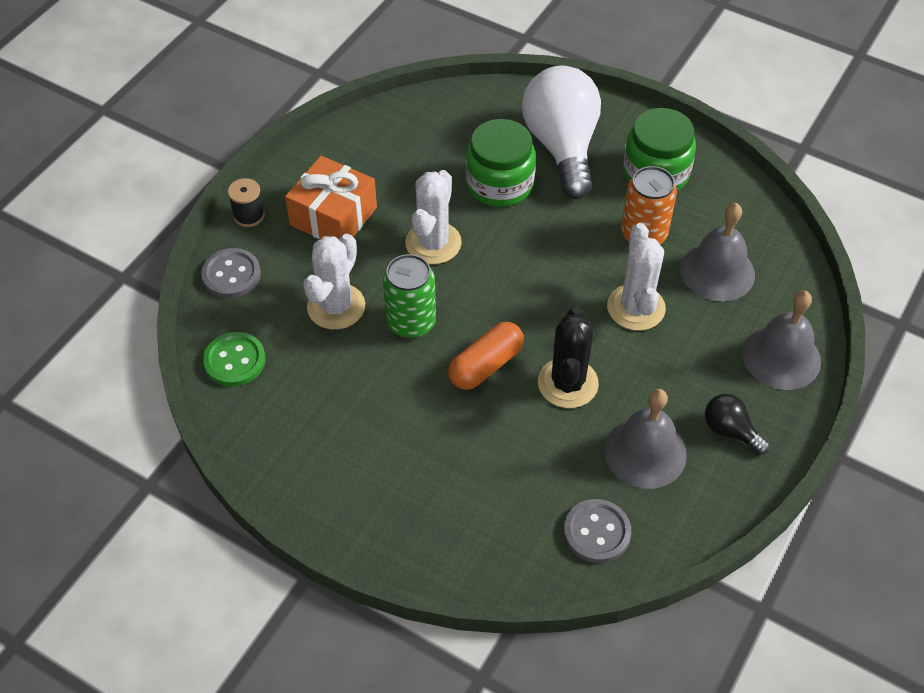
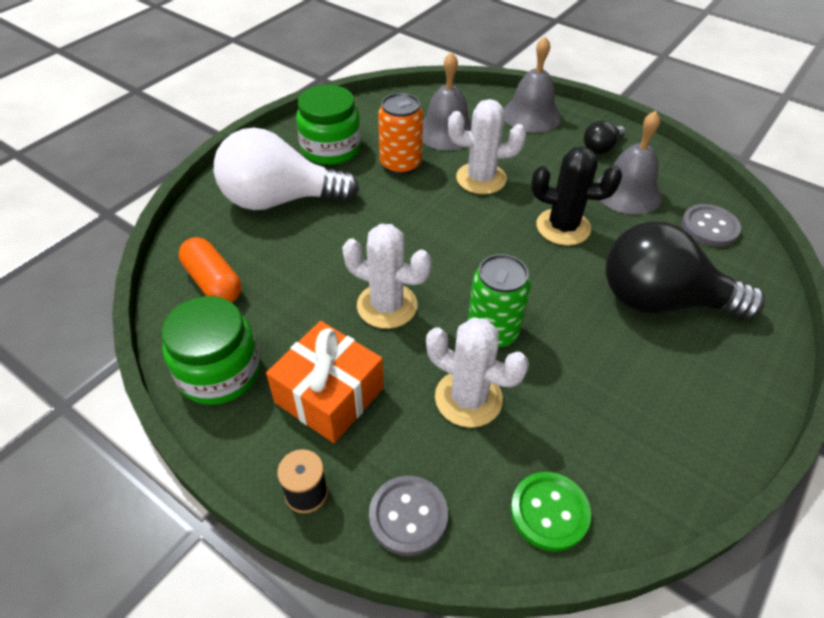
camera: 85 degrees left, 5 degrees down
orange capsule [448,322,524,390] -> orange capsule moved to [179,237,241,302]
green jar [466,119,536,207] -> green jar moved to [161,296,260,405]
none -> black light bulb [605,221,765,319]

